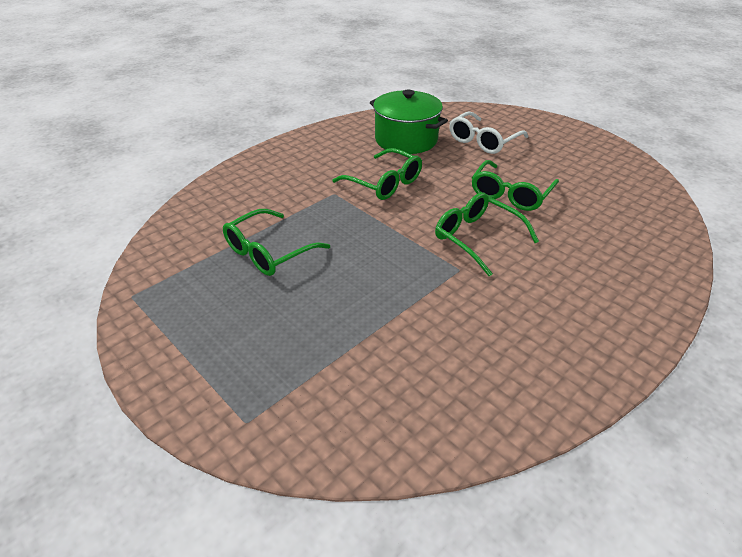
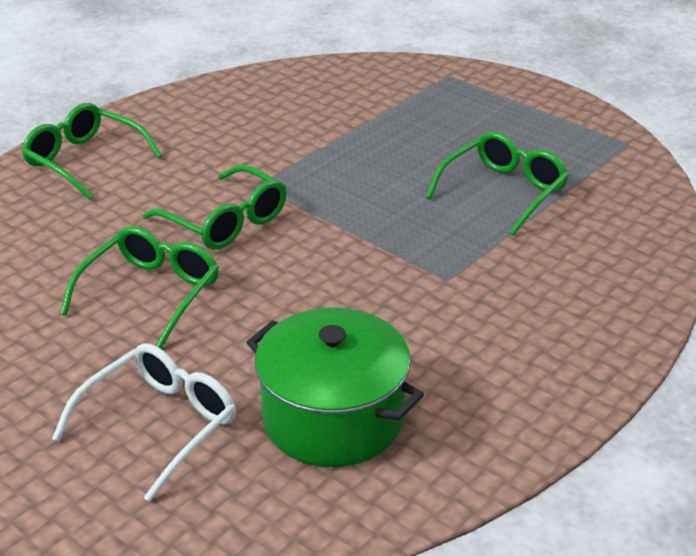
camera: 175 degrees right, 5 degrees down
green glasses [332,148,422,200] -> green glasses moved to [21,103,162,200]

